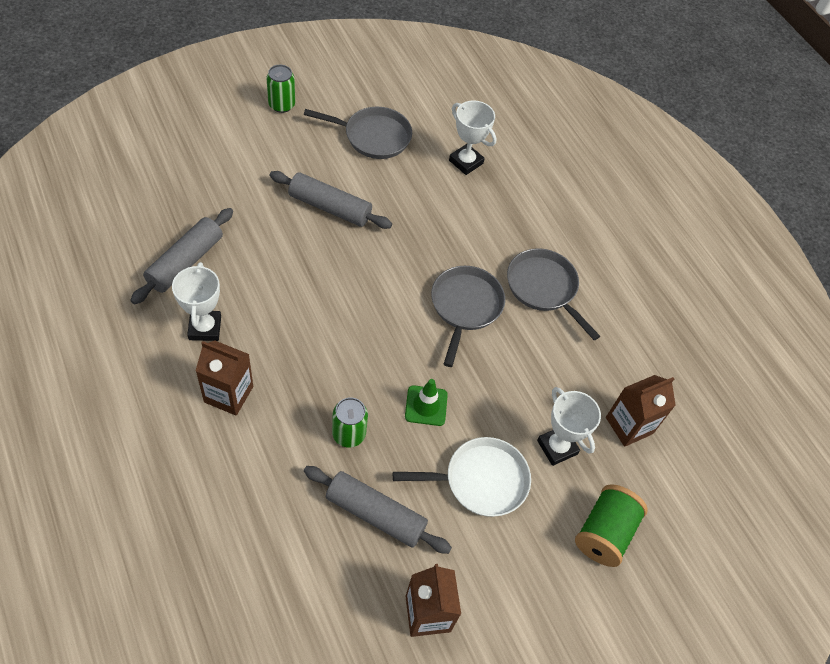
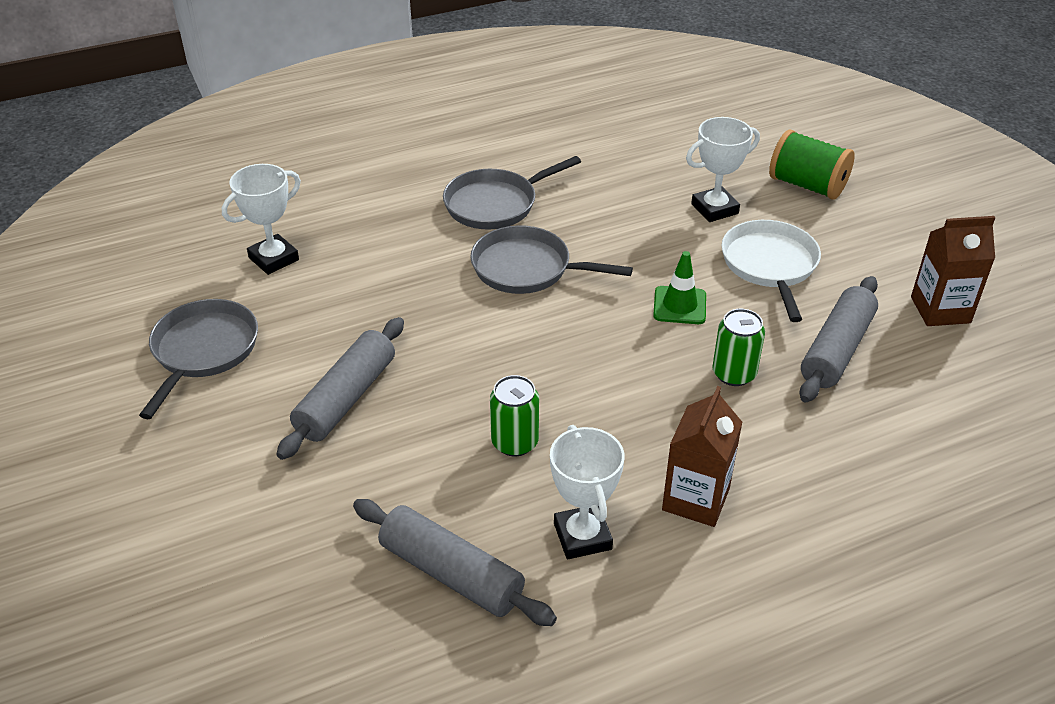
camera: 80 degrees left, 15 degrees down
white trophy [172,262,221,341] -> white trophy turned 75 degrees clockwise [550,425,625,559]
green can [267,65,295,113] -> green can moved to [490,375,539,457]
brown carton [606,375,676,447] -> none

